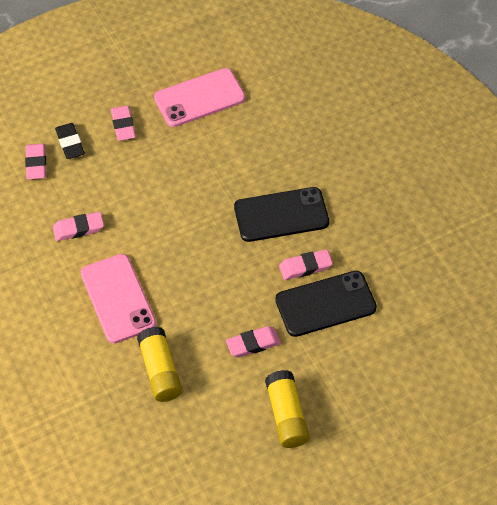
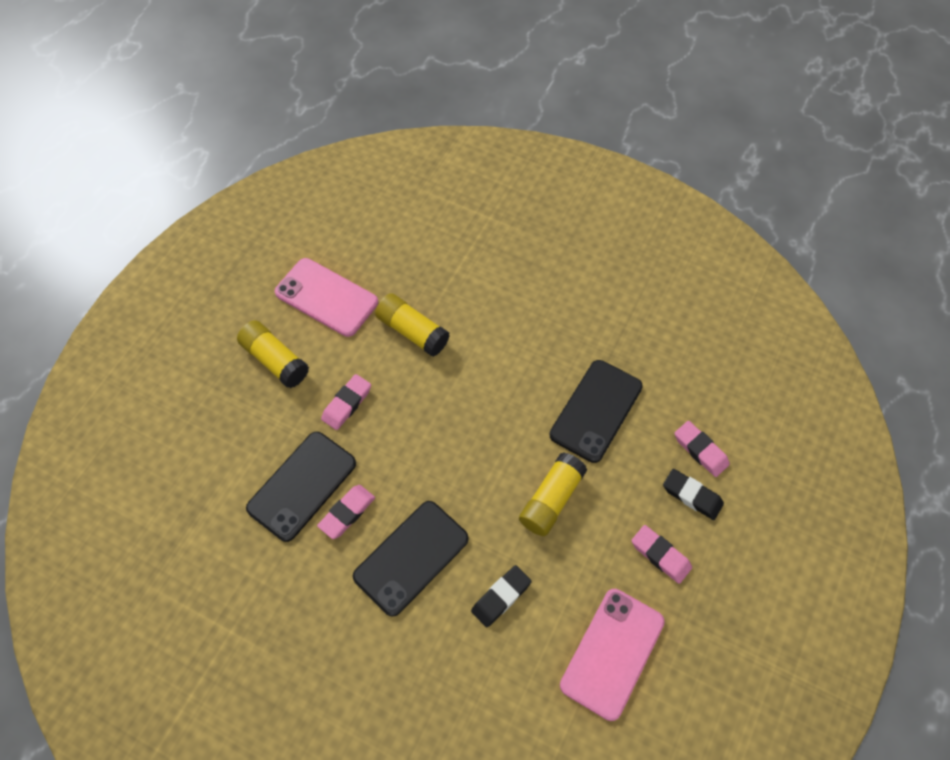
camera: 145 degrees right, 5 degrees up
pink eraser [53,212,104,241] -> black phone [550,360,643,463]
pink phone [81,254,156,343] -> pink phone moved to [275,258,378,337]
none -> black eraser [471,565,532,627]
none -> yellow glue stick [519,452,587,536]

